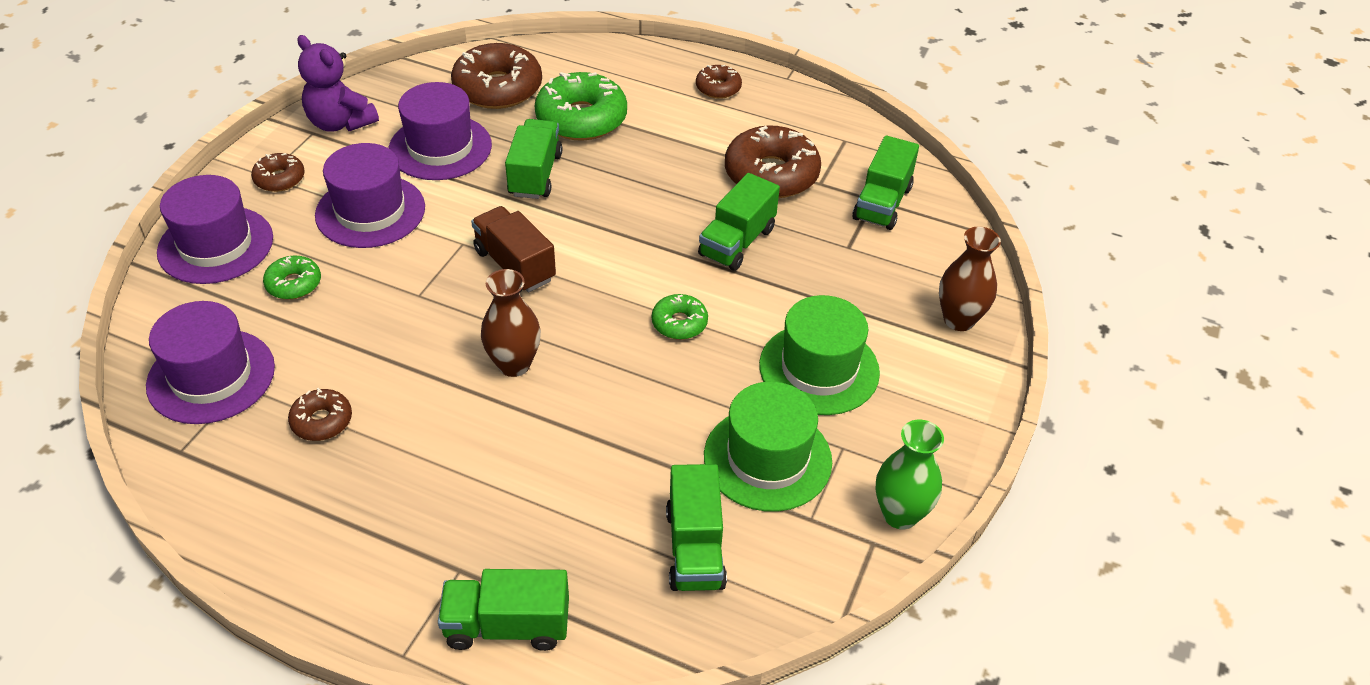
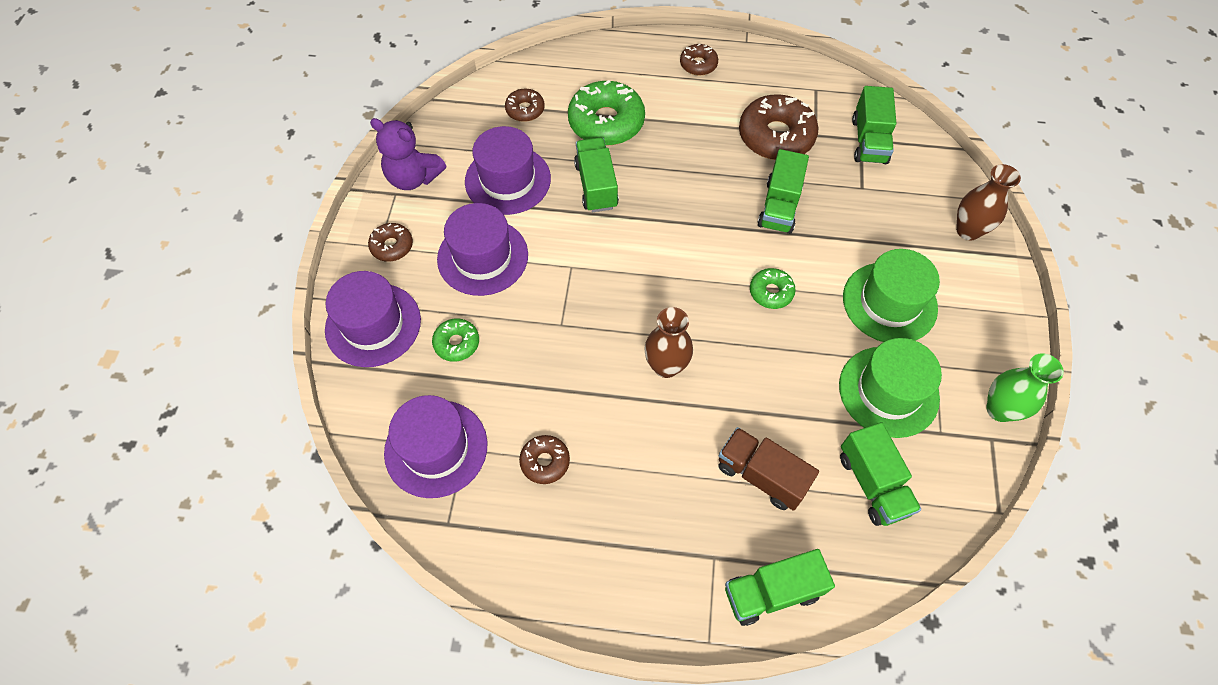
camera: 15 degrees left, 15 degrees up
brown donut [451,43,542,109] -> brown donut [505,89,545,122], size x0.52
brown truck [471,206,556,292] -> brown truck moved to [718,427,819,511]

